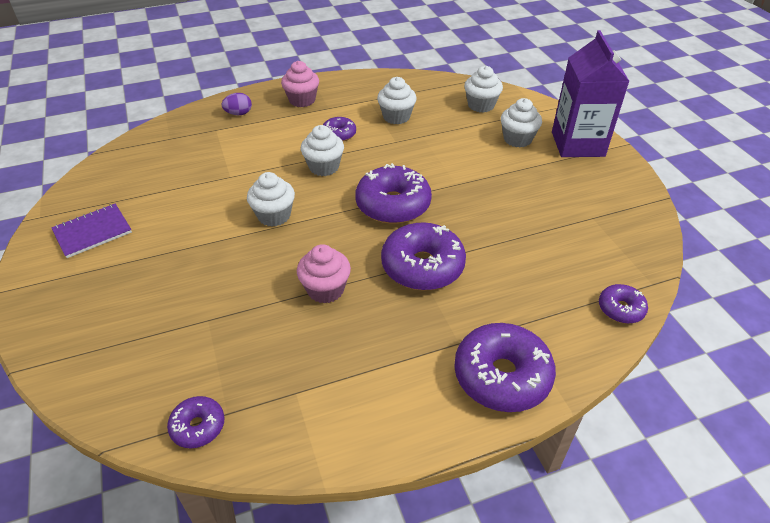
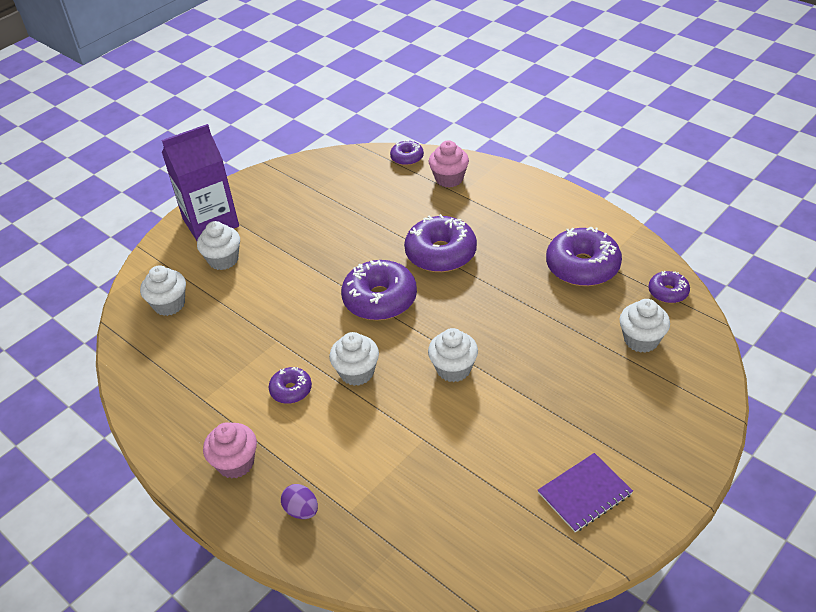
camera: 115 degrees left, 0 degrees up
purple notebook [51,204,132,258] -> purple notebook turned 60 degrees counterclockwise [538,453,633,533]
pink cupcake [297,244,351,304] -> pink cupcake moved to [429,140,469,188]
white cupcake [377,77,417,124] -> white cupcake moved to [619,299,670,353]
purple donut [454,323,556,412] -> purple donut moved to [546,227,622,286]

